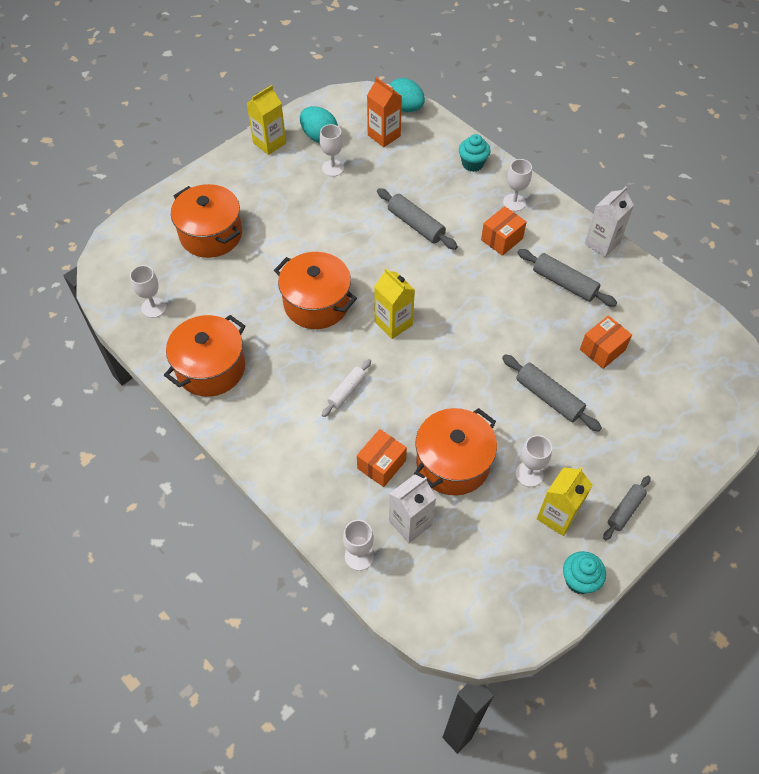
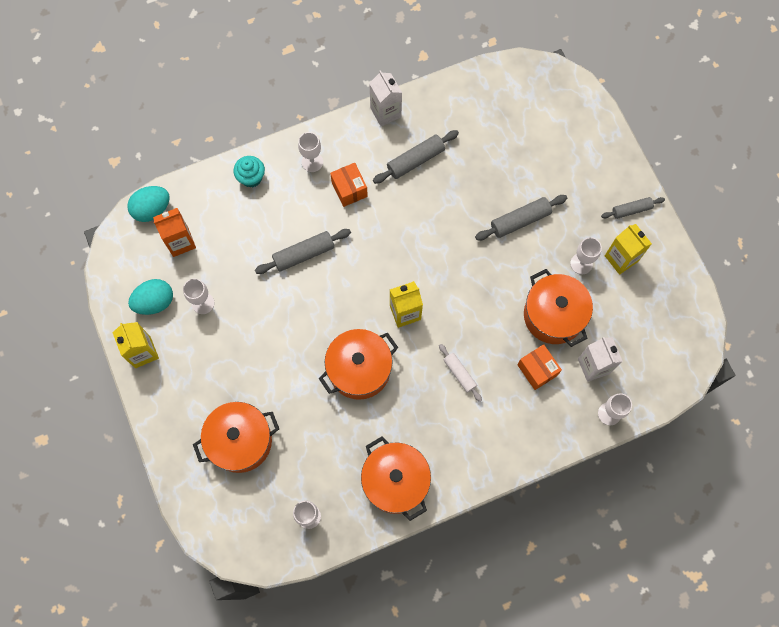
camera: 70 degrees left, 15 degrees up
turquoise cupcake [563,551,606,594] -> none
orange box [580,316,632,369] -> none
grey rolling pin [603,476,651,540] -> grey rolling pin turned 75 degrees counterclockwise [601,197,665,219]

